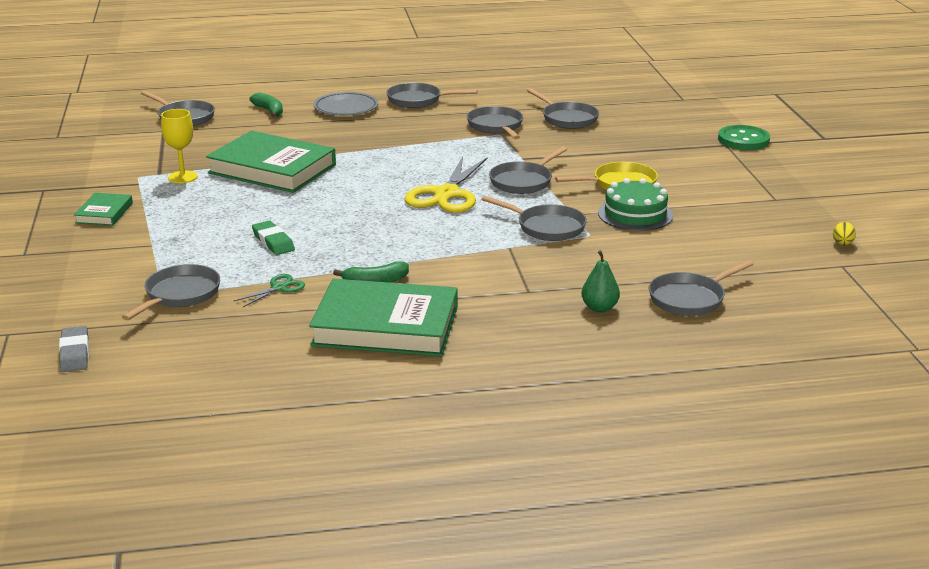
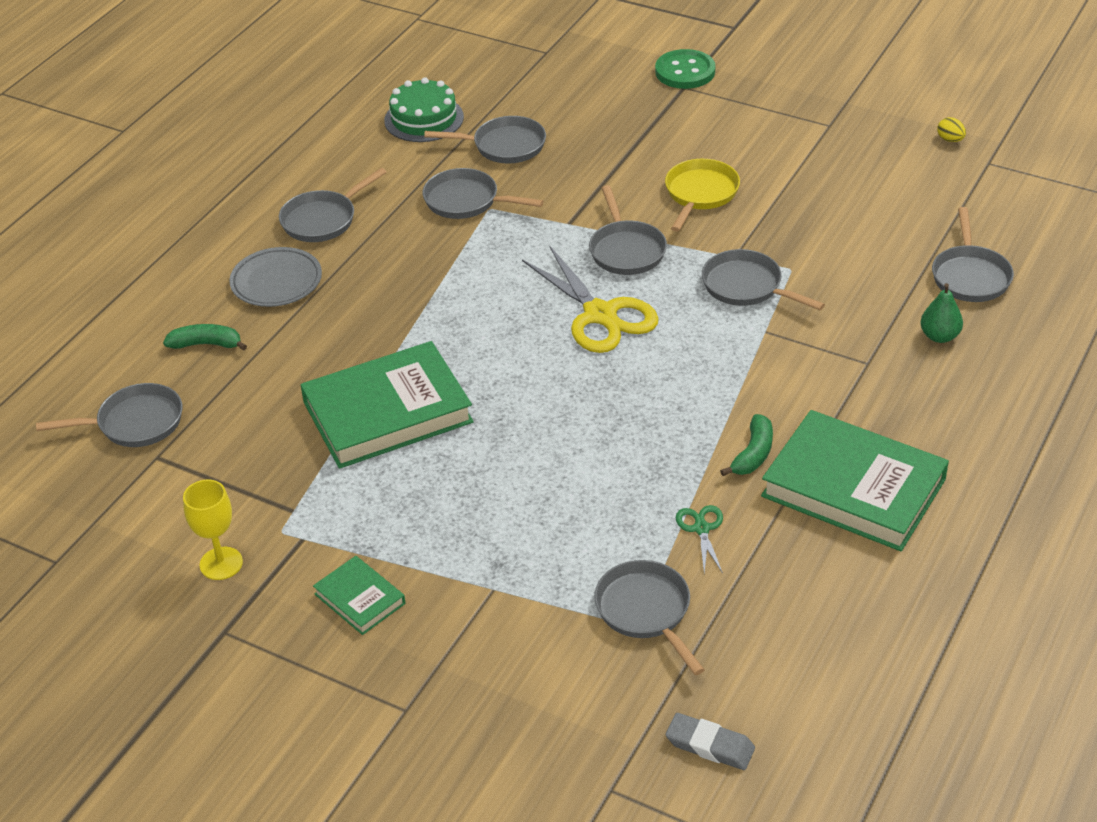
camera: 50 degrees left, 15 degrees up
yellow goblet [161,109,198,183] -> yellow goblet moved to [183,479,243,580]
green eraser [252,221,295,255] -> none
green book [309,279,458,356] -> green book turned 75 degrees clockwise [761,410,949,551]
grey pan [481,196,587,241] -> grey pan turned 120 degrees counterclockwise [702,249,825,310]
green cake [598,178,673,231] -> green cake moved to [384,77,464,142]

